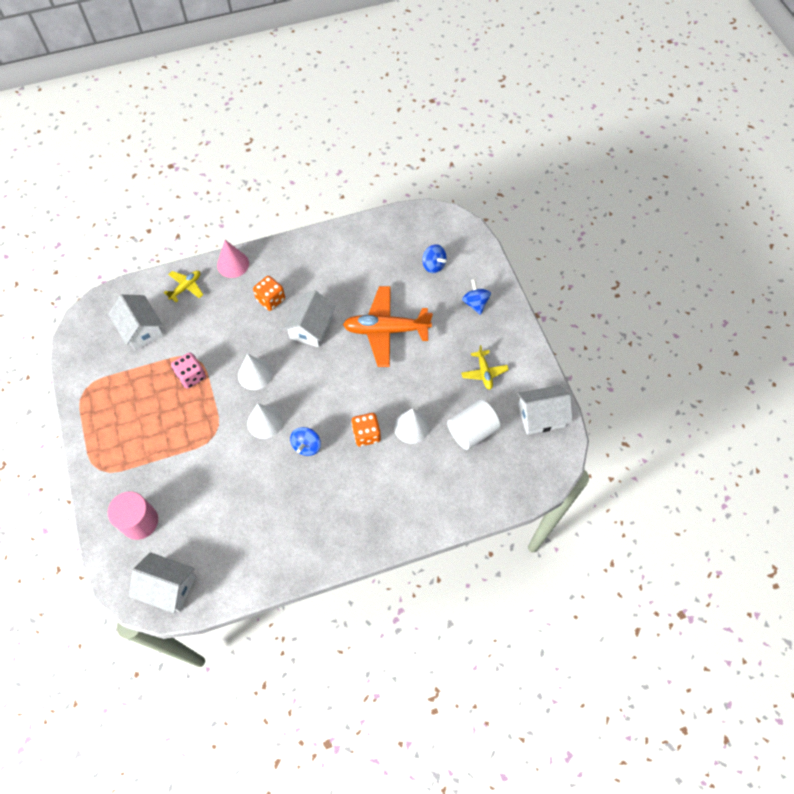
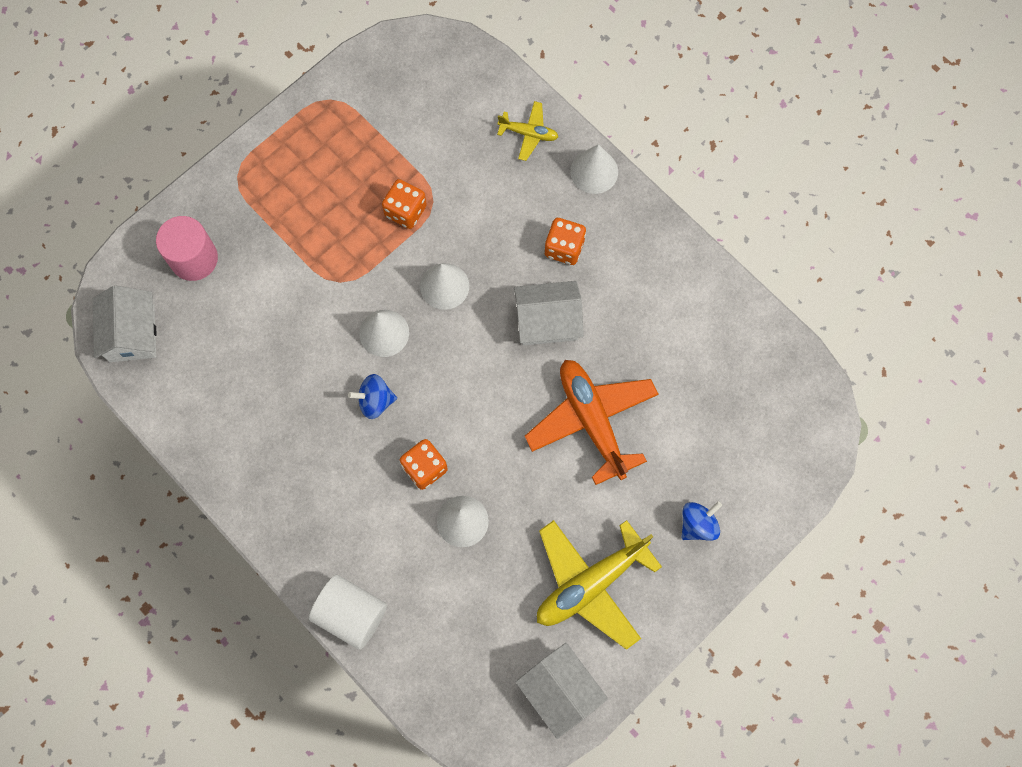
camera: 65 degrees right, 10 degrees up
white house [108,294,164,351] -> none
pink dice [171,352,206,389] -> orange dice [382,179,427,229]
pink cone [217,240,249,278] -> white cone [570,144,618,194]
blue spinning top [422,244,447,273] -> none
white cylinder [447,399,500,450] -> white cylinder moved to [309,575,387,650]
yellow plane [461,345,509,390] -> yellow plane [537,520,662,650], size x2.00

